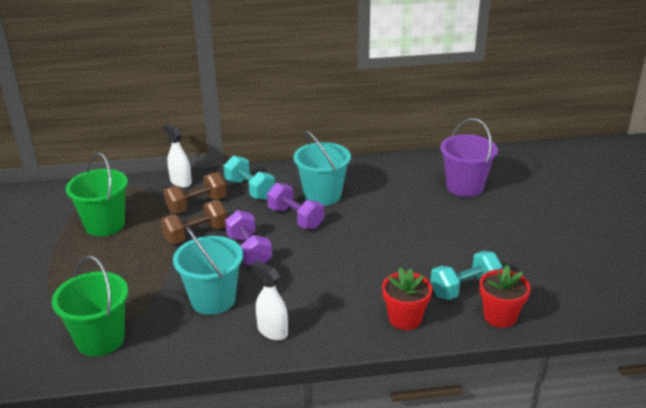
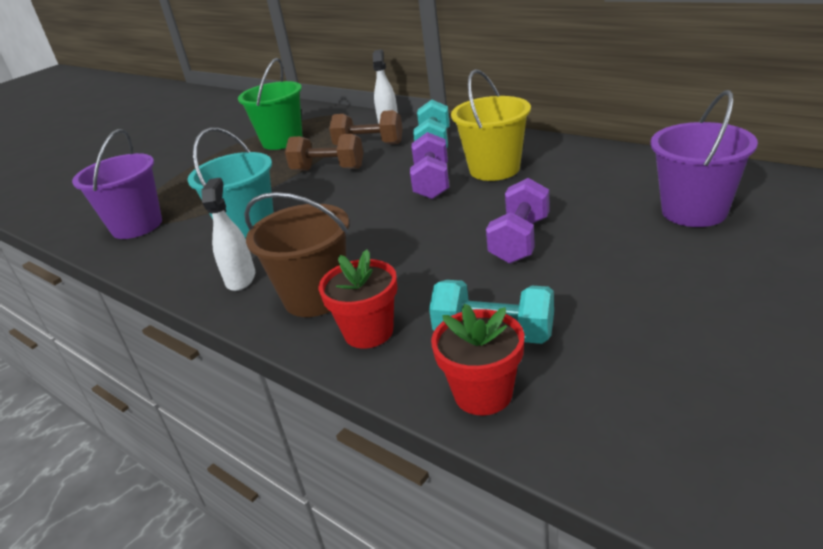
camera: 50 degrees right, 0 degrees up
green bucket [52,256,128,356] -> purple bucket [72,129,162,239]
purple dumbbell [225,210,272,265] -> purple dumbbell moved to [486,178,550,264]
turquoise bucket [294,130,351,206] -> yellow bucket [451,69,531,181]
none -> brown bucket [244,192,349,317]

